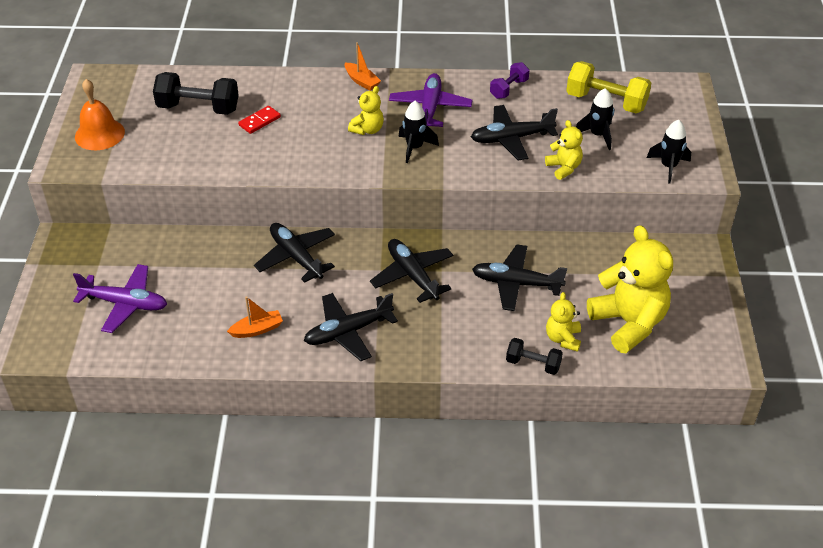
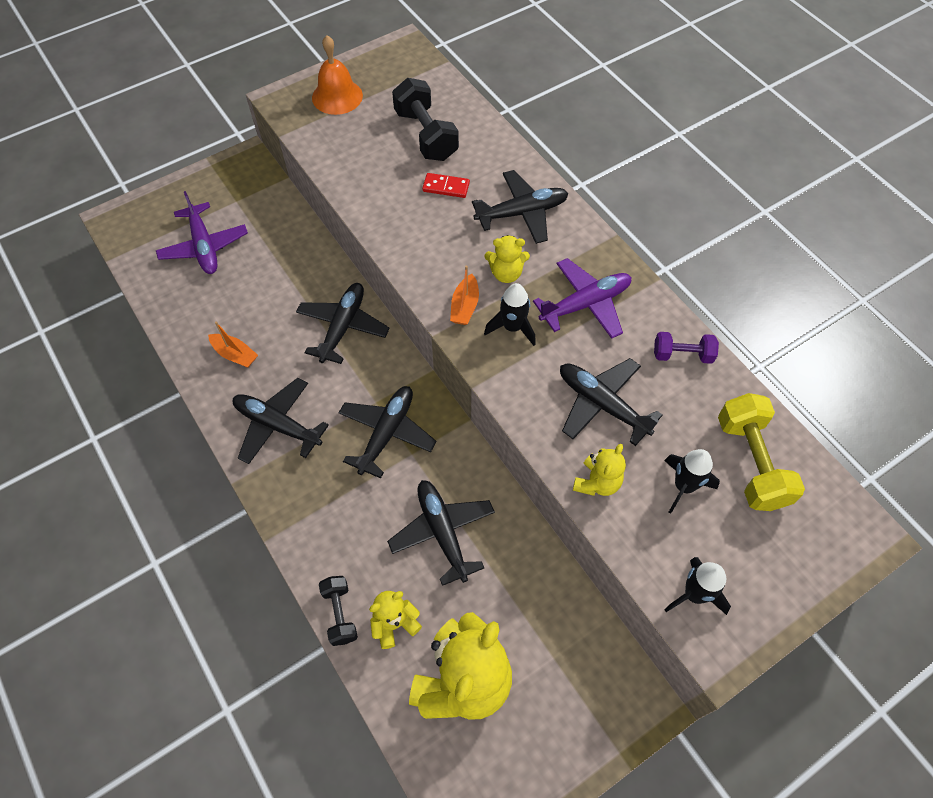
camera: 55 degrees right, 15 degrees up
orange boat [345,42,381,91] -> orange boat moved to [450,266,479,325]
none -> black plane [472,170,569,244]

